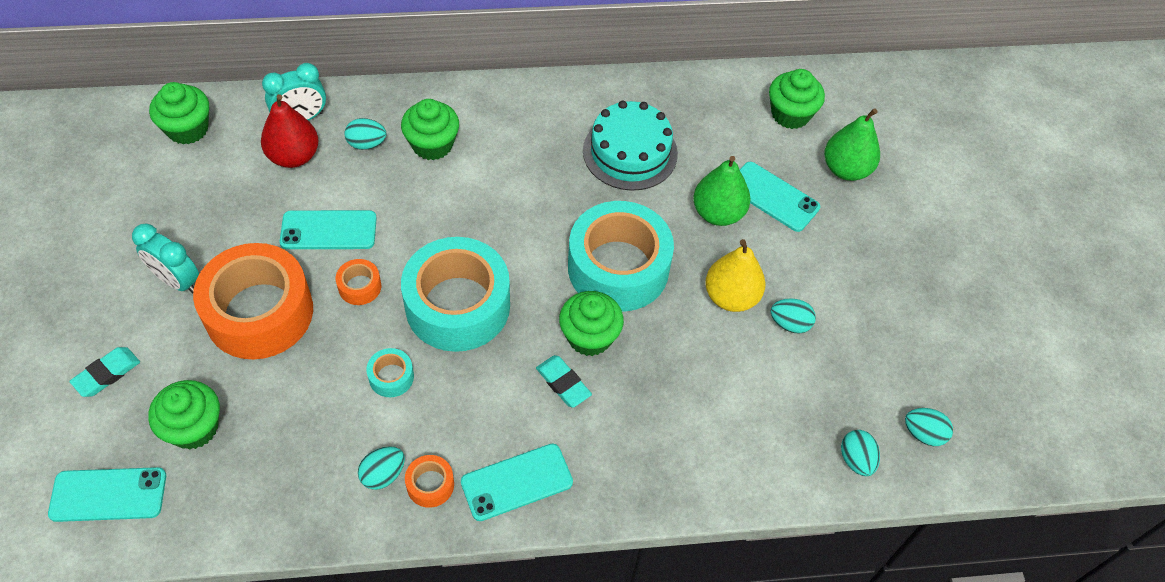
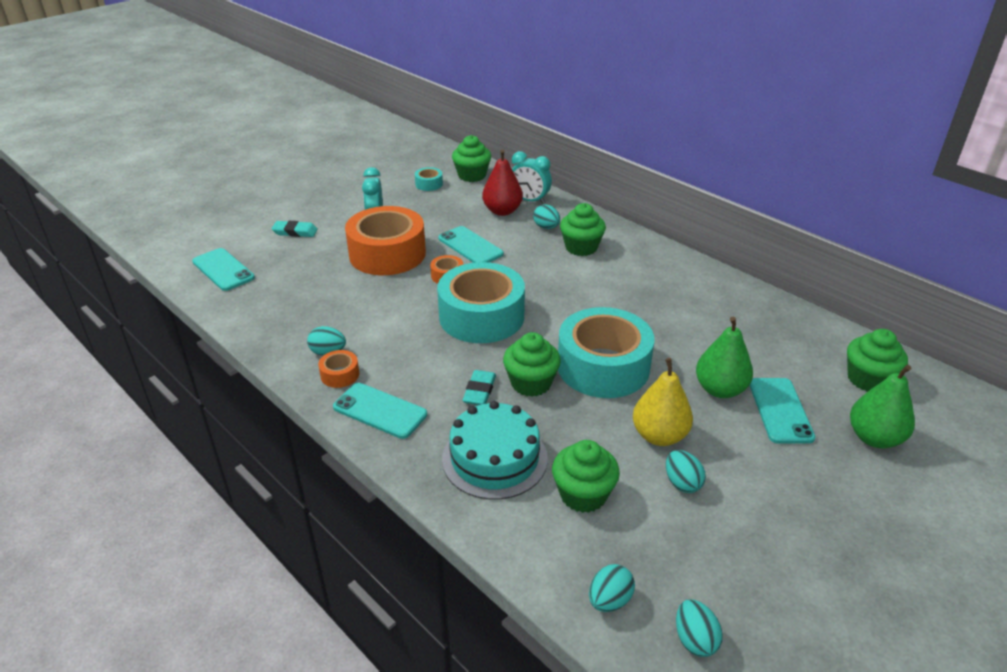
camera: 55 degrees right, 20 degrees down
green cupcake [148,380,220,450] -> green cupcake moved to [552,440,620,513]
turquoise tape [366,348,414,397] -> turquoise tape moved to [415,167,443,191]
turquoise cake [583,101,678,191] -> turquoise cake moved to [442,401,548,500]

